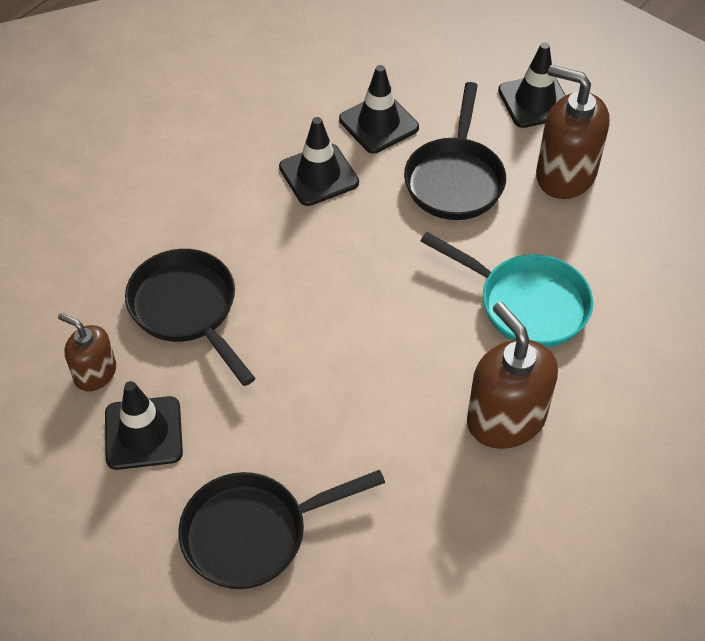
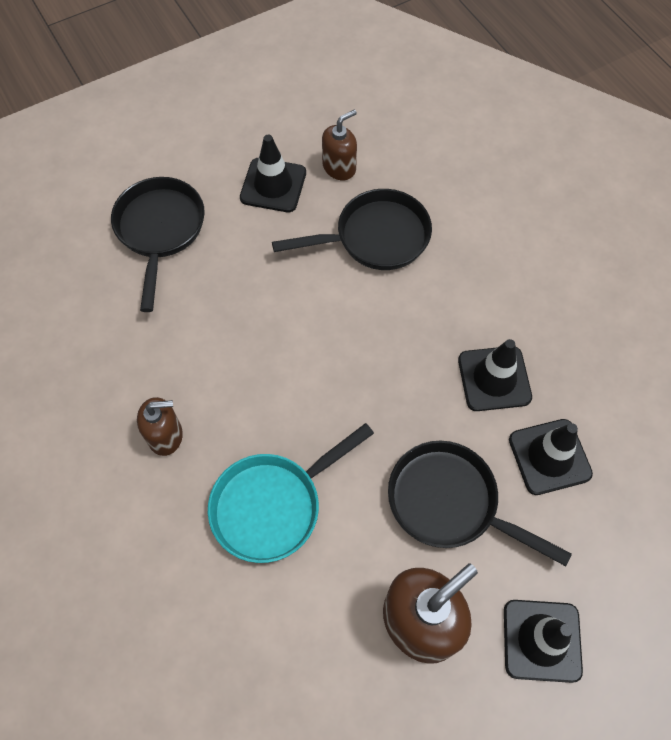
camera: 110 degrees right, 10 degrees up
brown soap dispenser [467,302,558,449] -> brown soap dispenser [137,397,183,456], size x0.59

